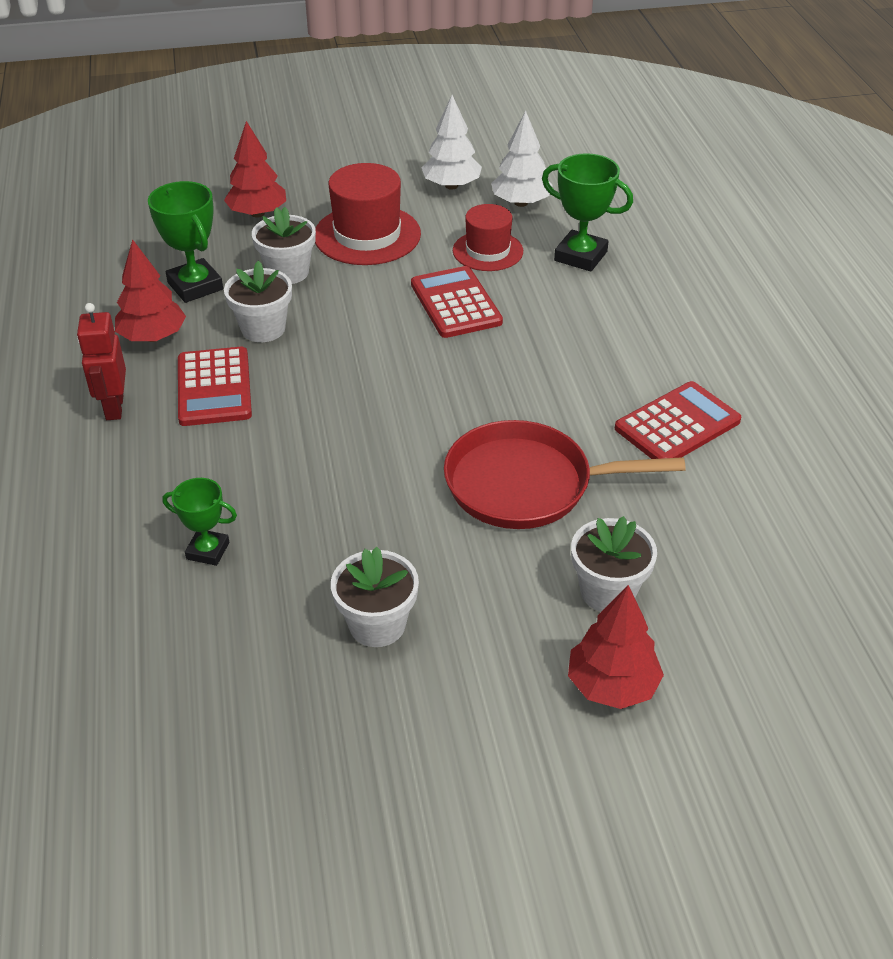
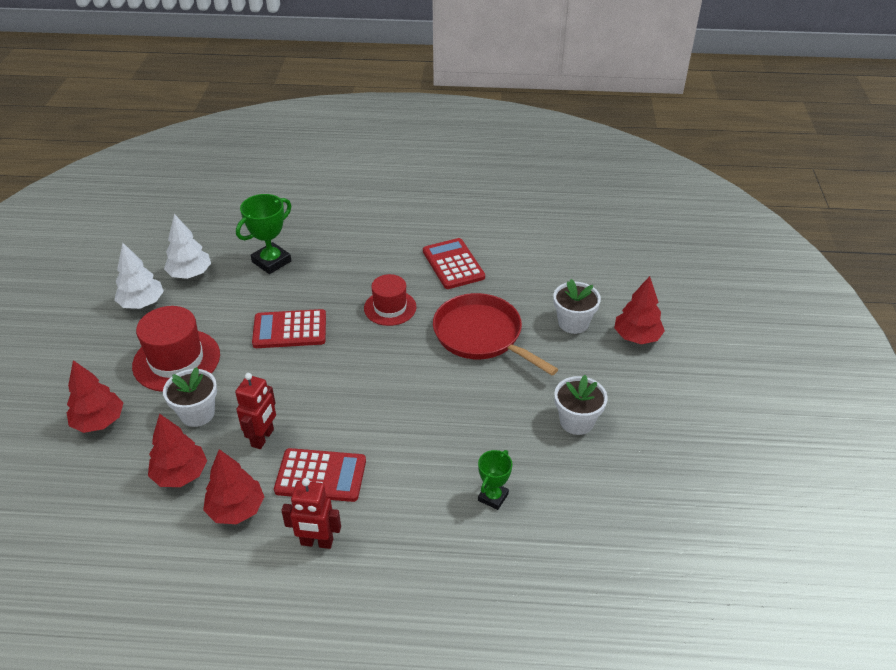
camera: 75 degrees left, 0 degrees up
green trophy [148,181,223,303] -> red tree [148,413,207,487]
white flower pot [224,261,292,342] -> red robot [235,373,276,449]
red pan [444,420,686,529] -> red pan turned 120 degrees clockwise [433,293,558,375]
red hat [453,204,523,271] -> red hat moved to [364,274,416,326]

